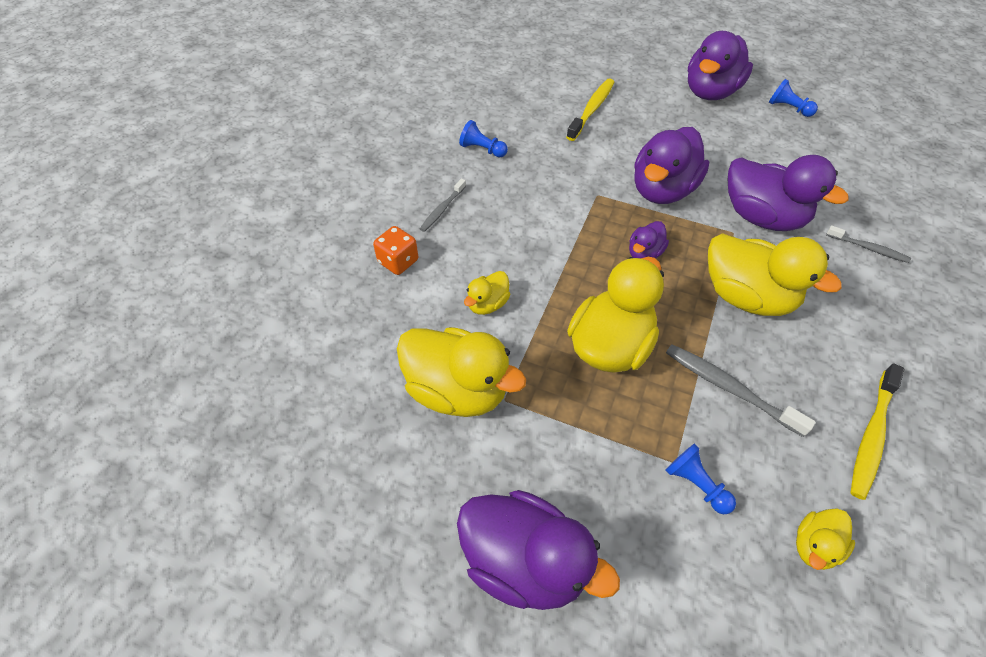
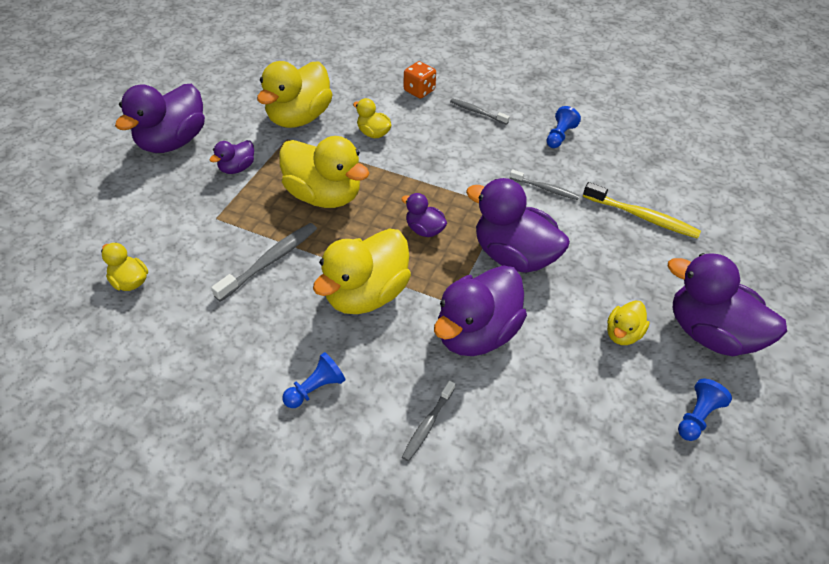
camera: 90 degrees right, 5 degrees down
blue pawn [666,443,736,514] -> blue pawn moved to [282,352,345,408]
yellow toothbrush [851,363,904,500] -> none
none -> purple duck [210,140,254,174]
none -> grey toothbrush [510,169,579,200]
none -> yellow duck [607,300,650,345]

